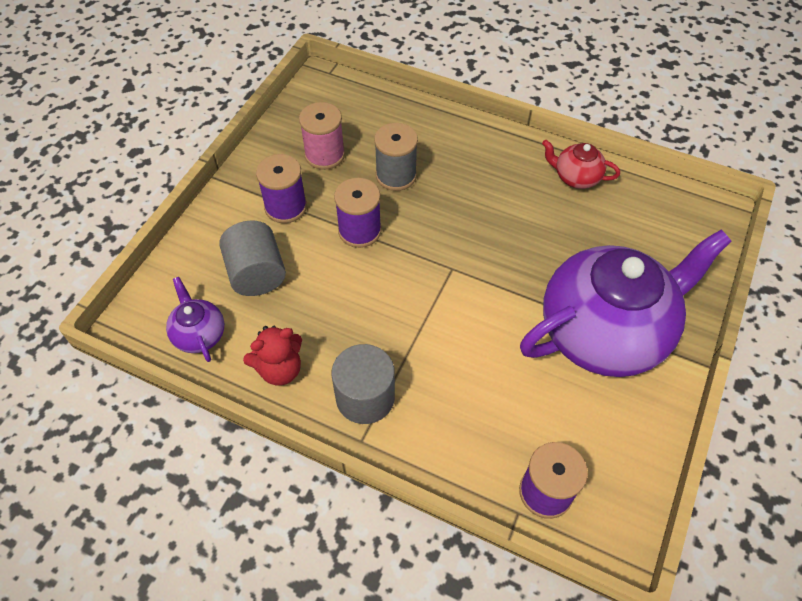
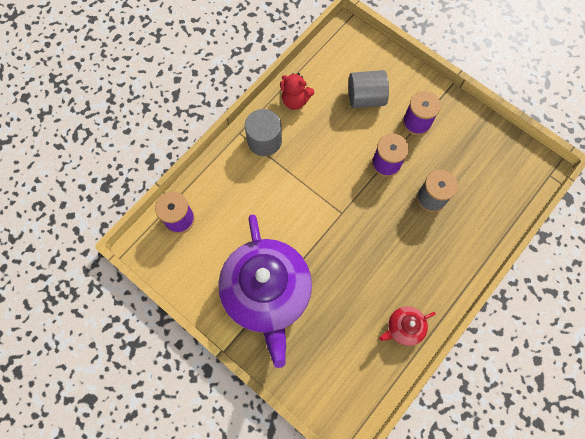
camera: 105 degrees right, 15 degrees up
purple teapot [166,277,224,362] -> none
red teddy bear [243,326,302,386] -> red teddy bear turned 60 degrees counterclockwise [280,73,314,110]
pink spool [299,102,345,170] -> none
red teapot [542,140,620,189] -> red teapot turned 150 degrees counterclockwise [379,306,436,346]

